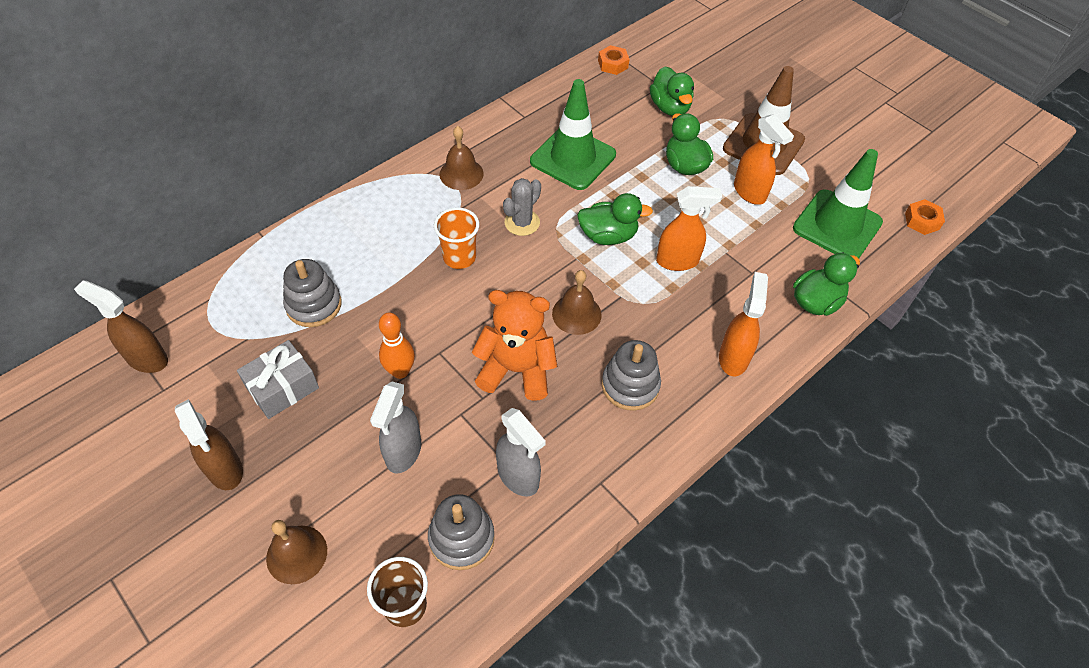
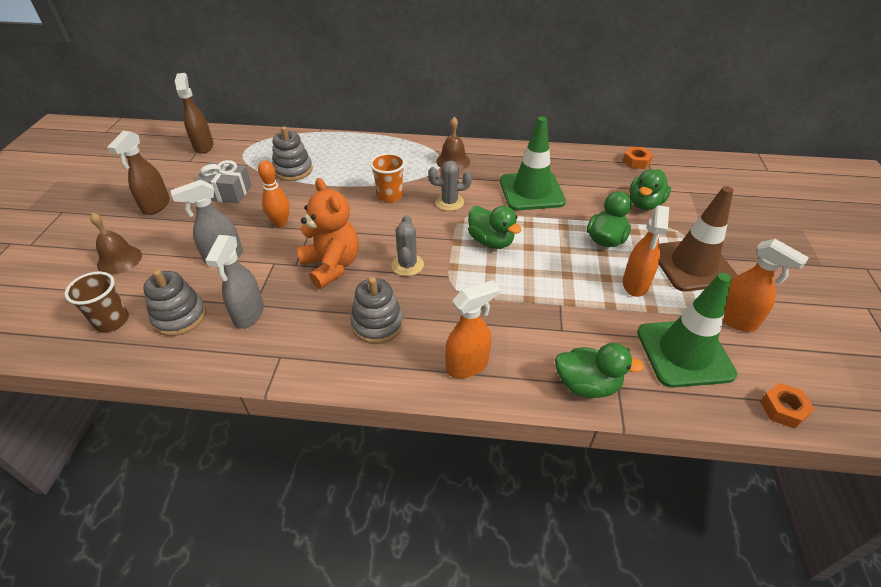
camera: 50 degrees right, 10 degrees down
brown bell [552,270,602,335] -> grey cactus [391,215,424,276]
orange spray bottle [656,186,722,271] -> orange spray bottle moved to [723,239,809,332]

